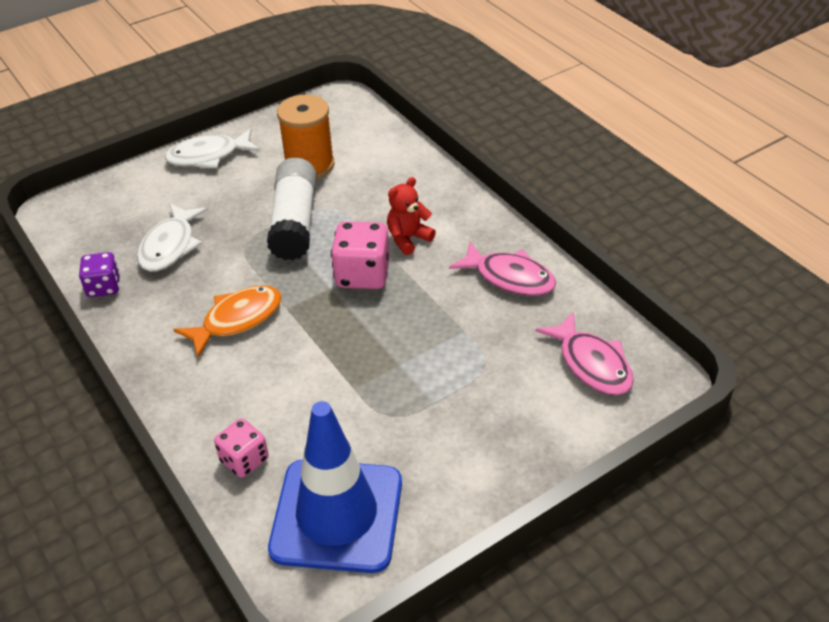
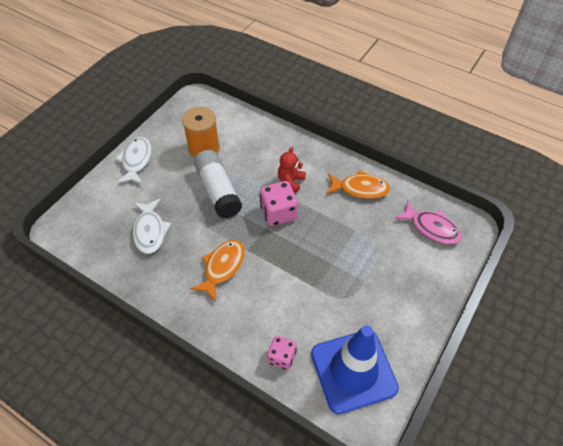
camera: 25 degrees left, 10 degrees up
purple dice [79,252,120,297] -> none
white fish [165,128,260,168] -> white fish turned 135 degrees clockwise [115,137,151,184]
pink fish [449,242,556,296] -> orange fish [326,170,390,199]

